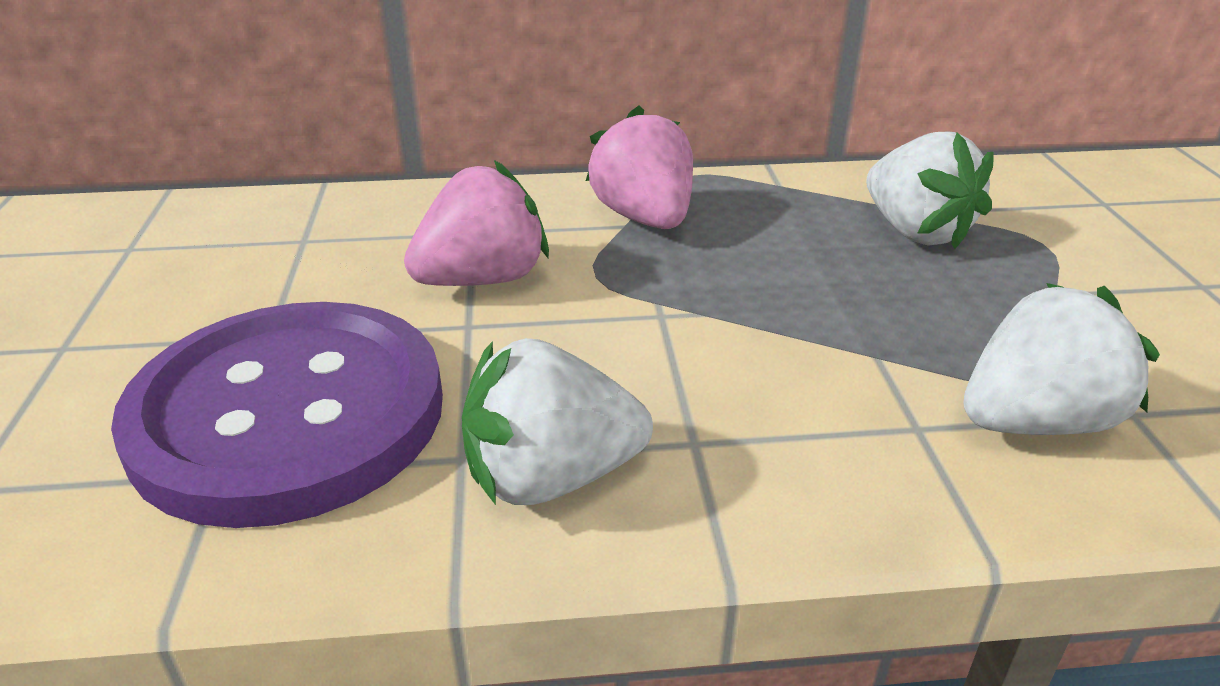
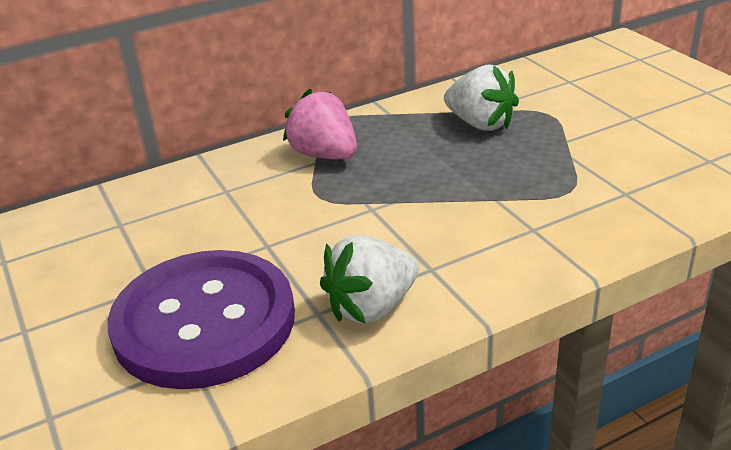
camera: 20 degrees left, 0 degrees up
pink strawberry [404,160,549,286] -> none
white strawberry [963,283,1160,435] -> none

